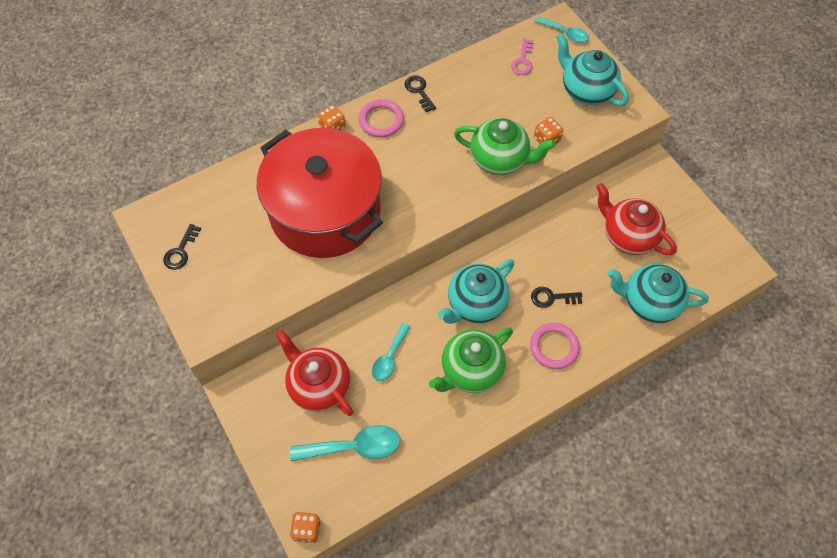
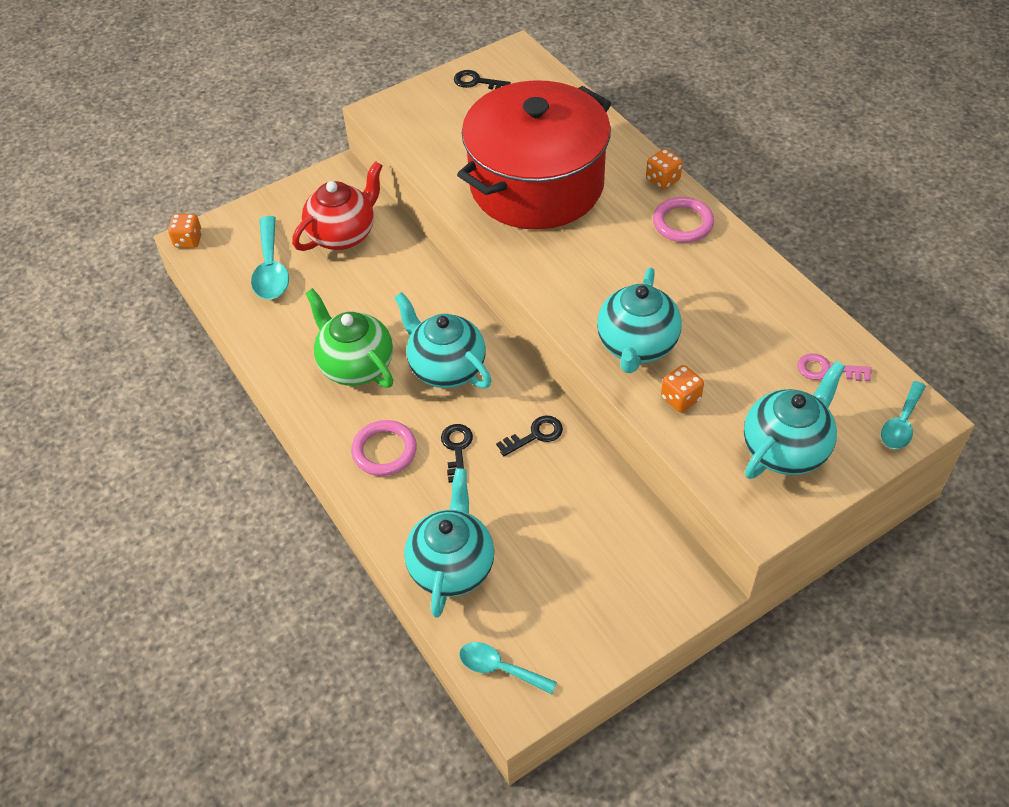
camera: 90 degrees right, 10 degrees down
turquoise spoon [372,323,411,381] -> turquoise spoon moved to [459,642,557,695]
black key [405,75,436,112] -> black key moved to [496,415,563,456]
green teapot [454,118,556,175] -> turquoise teapot [597,267,682,373]
red teapot [596,183,677,255] -> none

